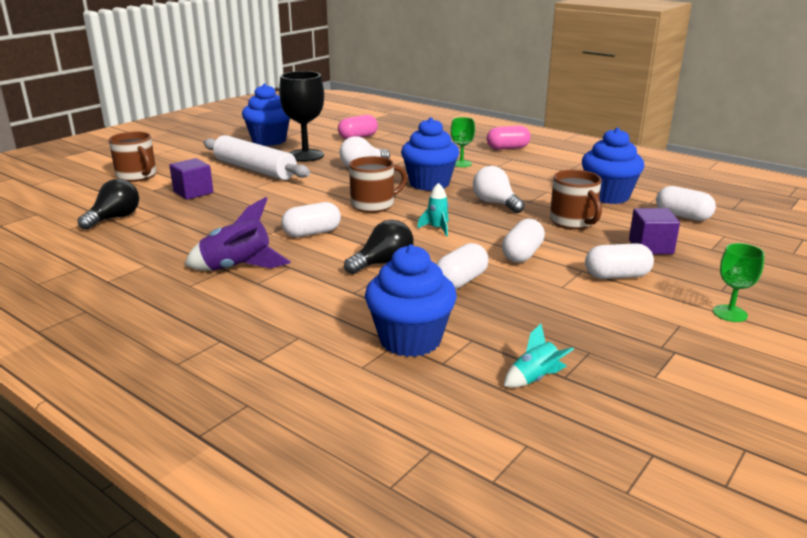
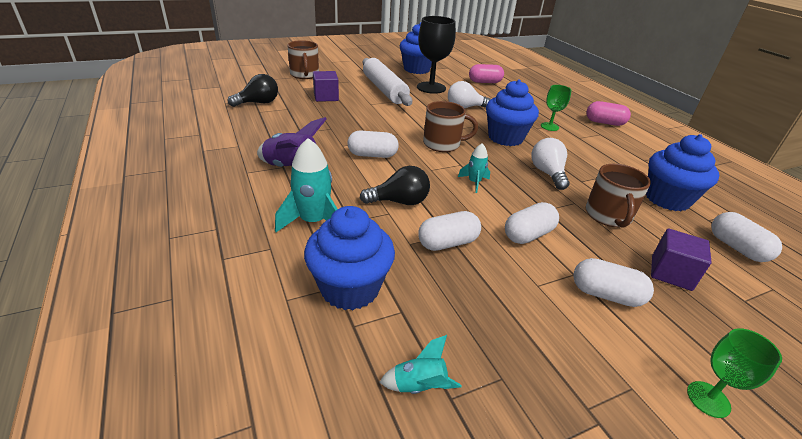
camera: 25 degrees right, 10 degrees up
none -> turquoise rocket [275,138,338,232]

